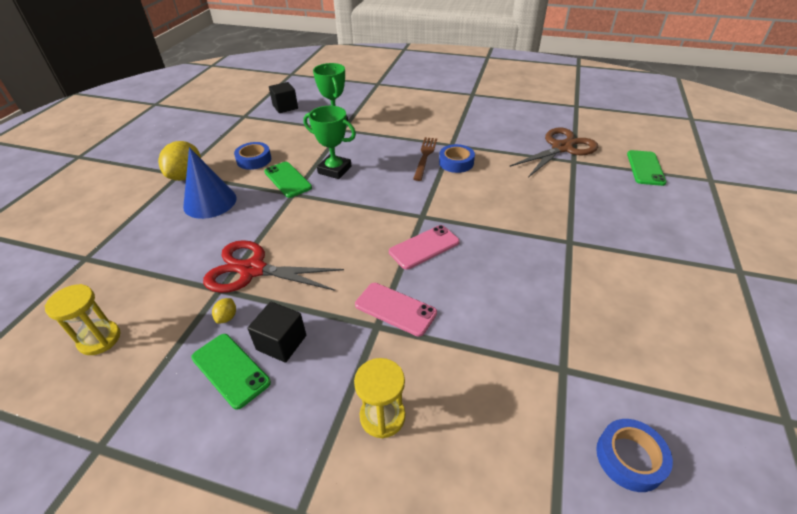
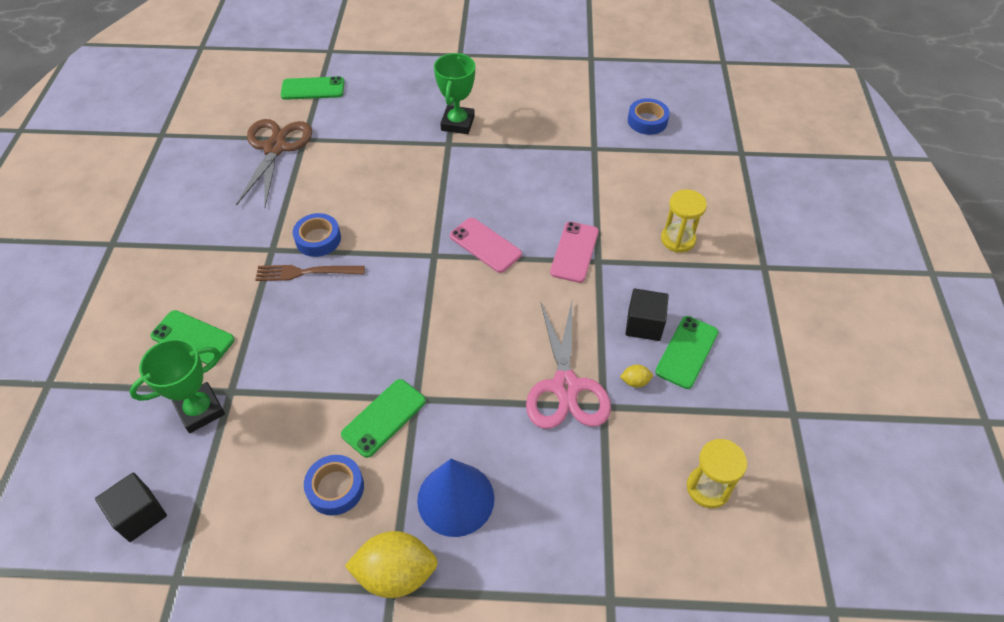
camera: 105 degrees left, 10 degrees up
red scissors [203,240,344,293] -> pink scissors [526,301,611,429]
green trophy [304,106,356,179] -> green trophy moved to [434,53,475,134]
brown scissors [509,128,598,178] -> brown scissors turned 60 degrees clockwise [236,119,312,207]
none -> green phone [150,310,235,364]

